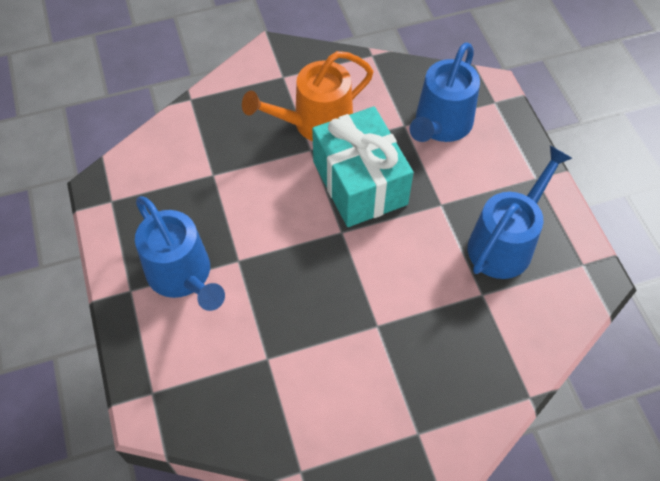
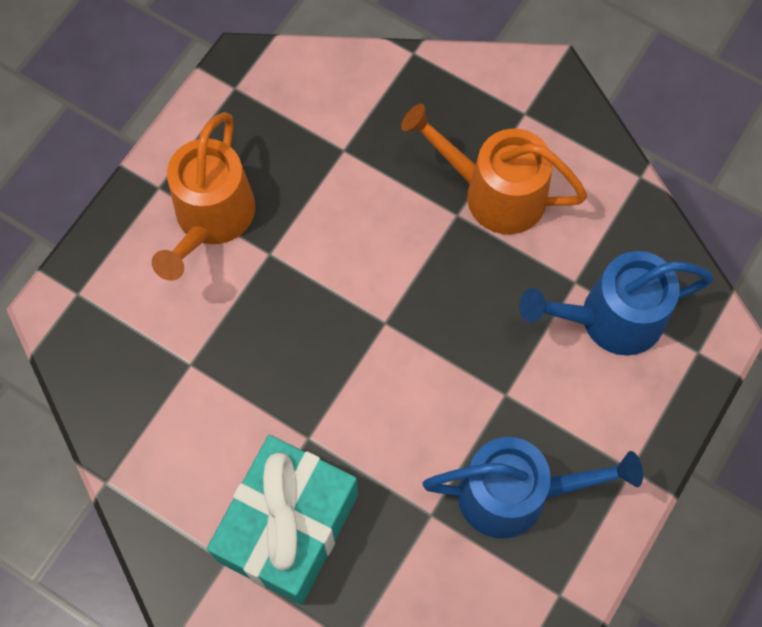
camera: 50 degrees right, 10 degrees up
blue watering can [135,196,225,311] -> orange watering can [152,112,255,281]
turquoise gift [312,106,414,227] -> turquoise gift moved to [207,435,358,605]

